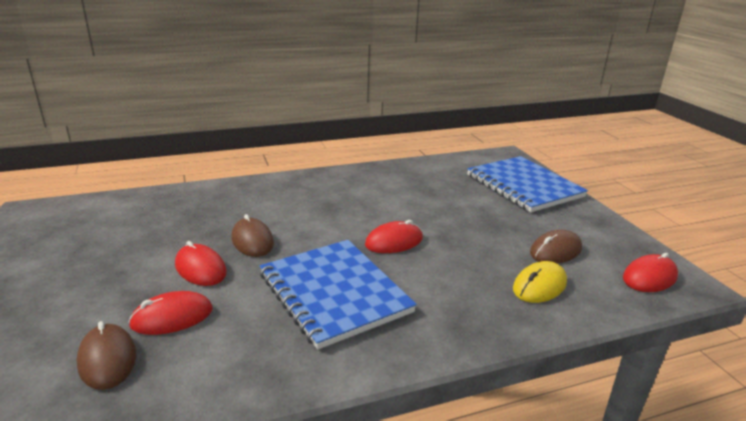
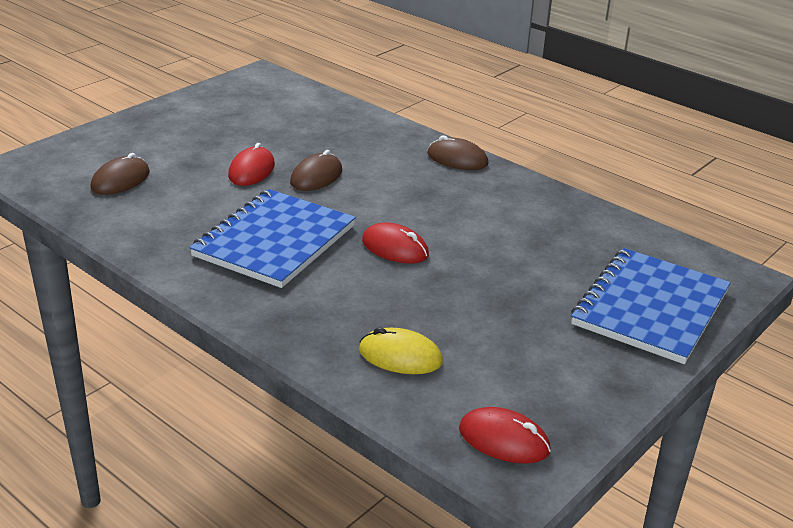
camera: 60 degrees right, 5 degrees up
red mouse [128,291,213,335] -> none
brown mouse [530,230,582,263] -> brown mouse moved to [427,135,488,170]

